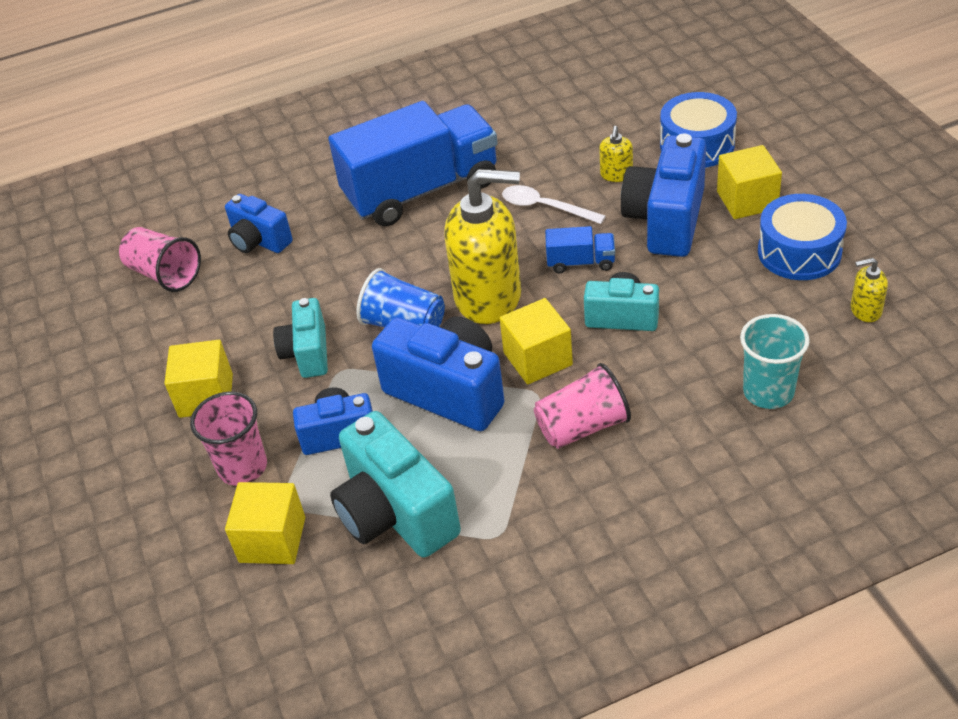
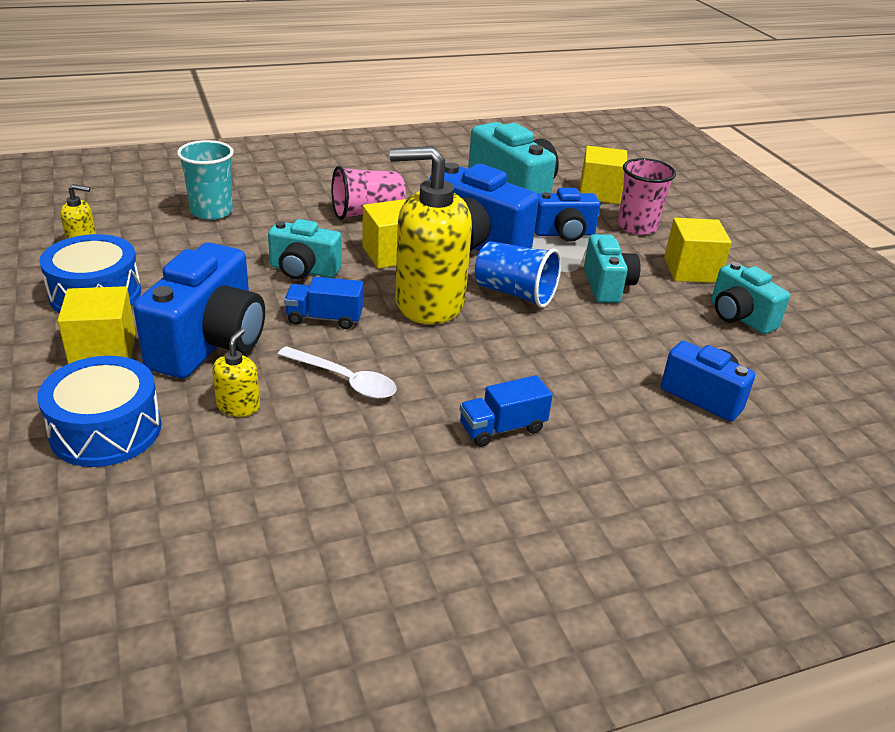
camera: 175 degrees right, 10 degrees down
pink cup [119,227,201,292] -> none
blue truck [328,101,498,226] -> blue truck [460,375,553,447], size x0.41
none -> turquoise camera [711,262,790,334]

